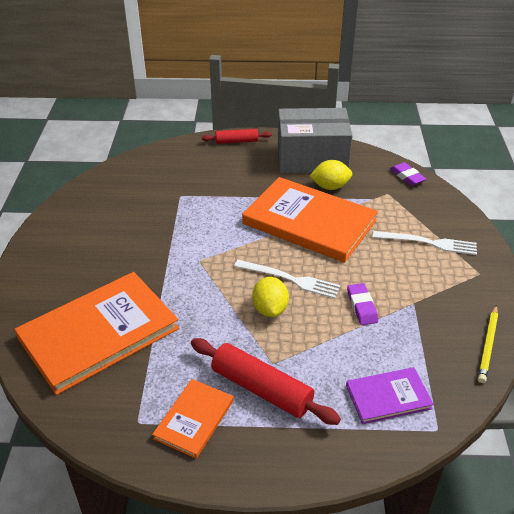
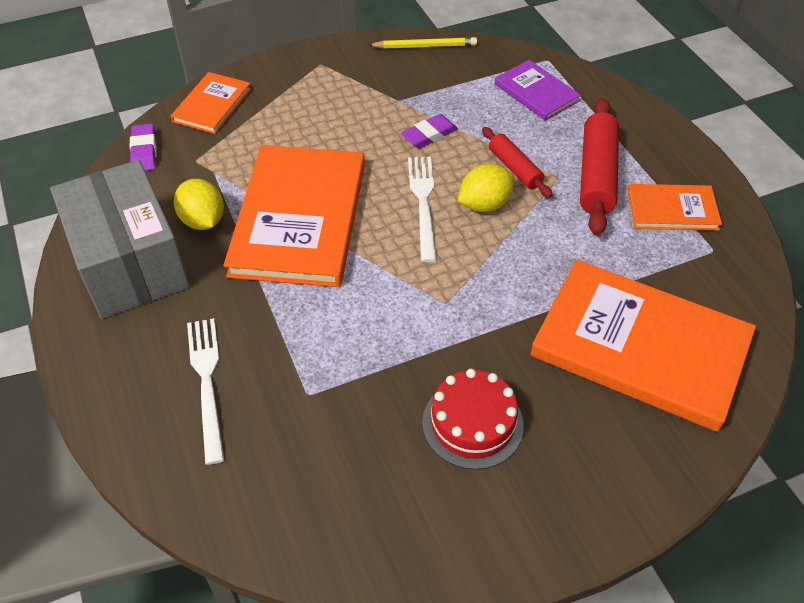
camera: 115 degrees left, 10 degrees up
red rolling pin [202,129,272,144] -> red rolling pin moved to [482,127,553,198]
white fork [373,231,477,255] -> white fork moved to [187,318,224,465]
purple eraser [390,162,426,186] -> purple eraser turned 45 degrees counterclockwise [130,123,157,171]
none -> orange book [171,72,251,134]
none -> red cake [422,369,524,470]

